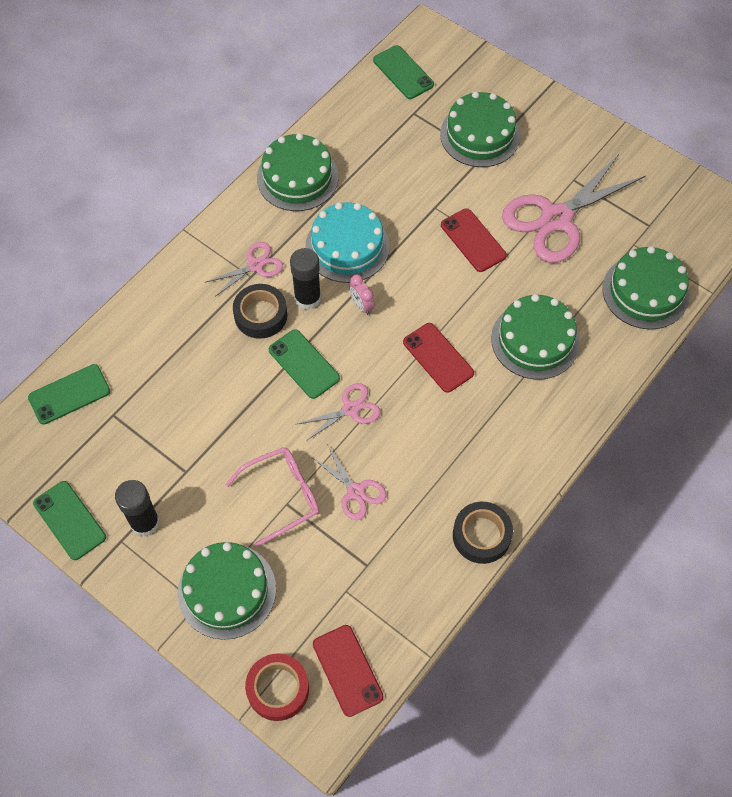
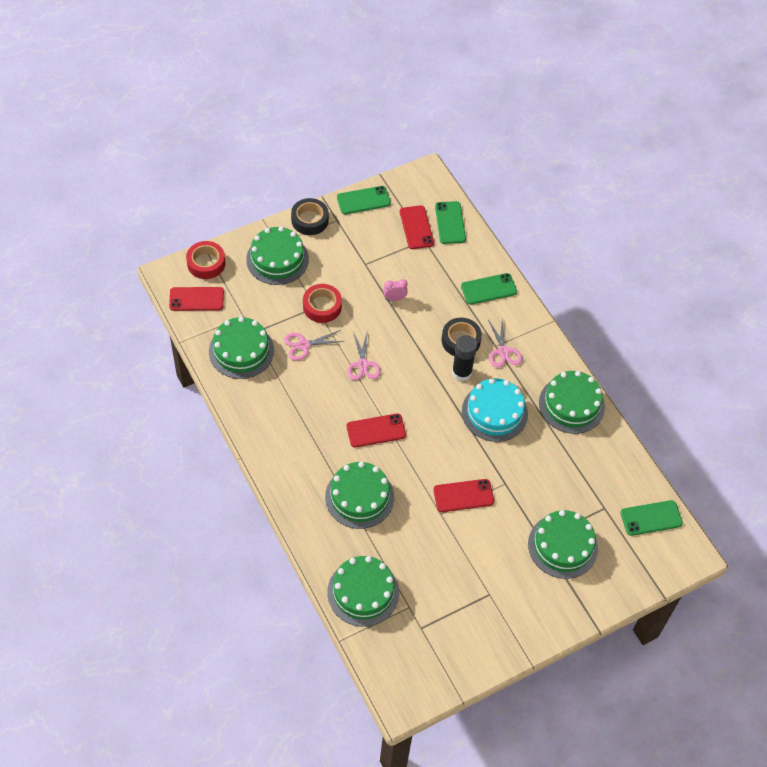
camera: 110 degrees right, 5 degrees down
black glue stick [115,480,160,537] -> none
pink glasses [225,447,320,547] -> red tape [303,284,342,323]
green phone [269,329,340,399] -> green phone moved to [461,273,517,305]
pink clock [349,275,375,315] -> pink clock moved to [383,279,408,301]
black tape [453,502,513,564] -> black tape moved to [291,198,329,235]
pink scissors [502,154,646,263] -> none
none -> green cake [209,317,274,379]
none -> red phone [400,205,434,249]

